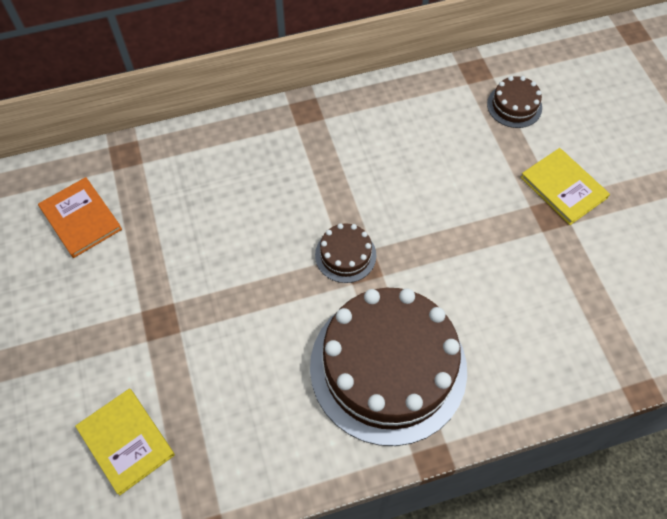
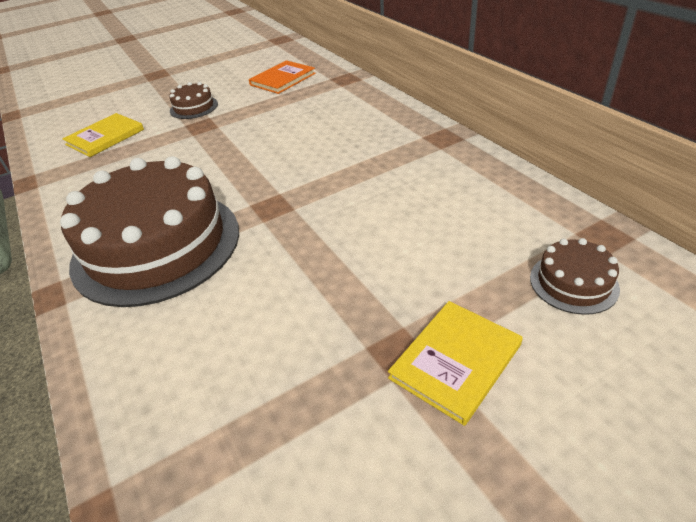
camera: 80 degrees right, 20 degrees down
brown cake [315,223,376,283] -> brown cake moved to [169,82,218,119]

